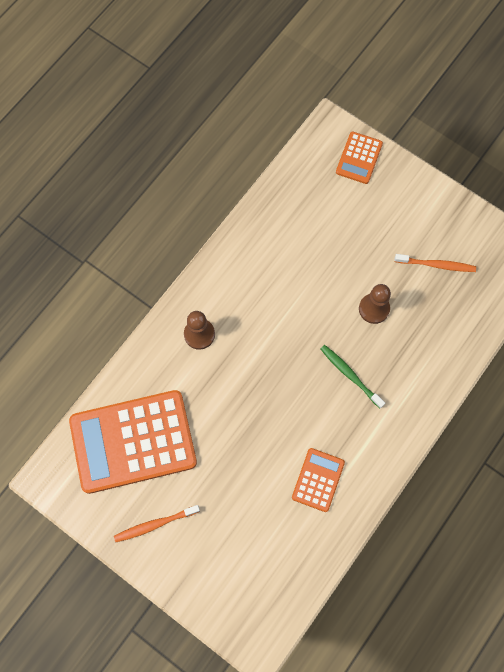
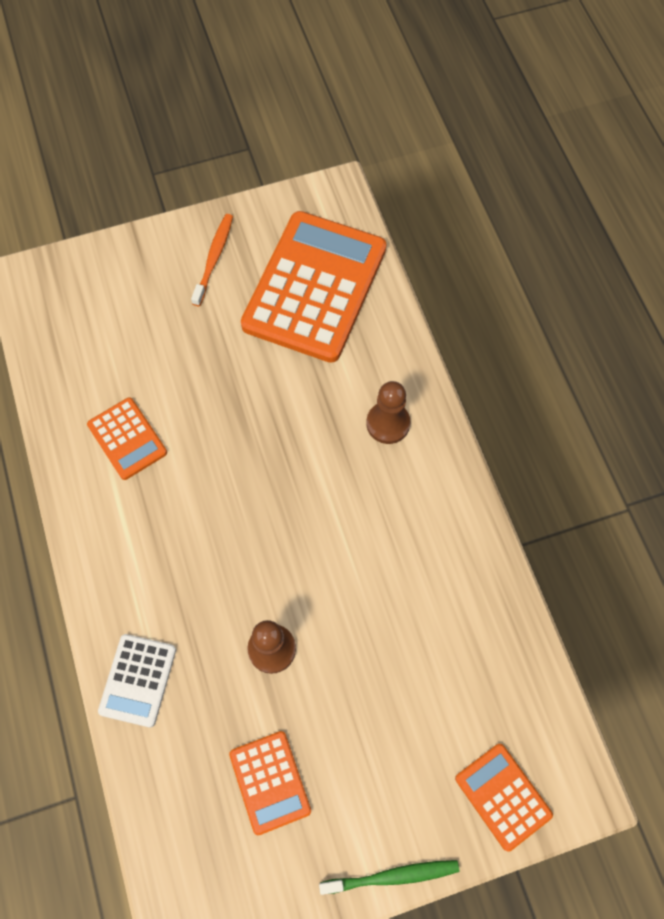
camera: 125 degrees right, 5 degrees down
green toothbrush [320,345,385,408] -> green toothbrush moved to [319,860,459,895]
orange toothbrush [394,254,476,272] -> orange calculator [229,731,311,835]
none -> white calculator [98,634,176,727]

